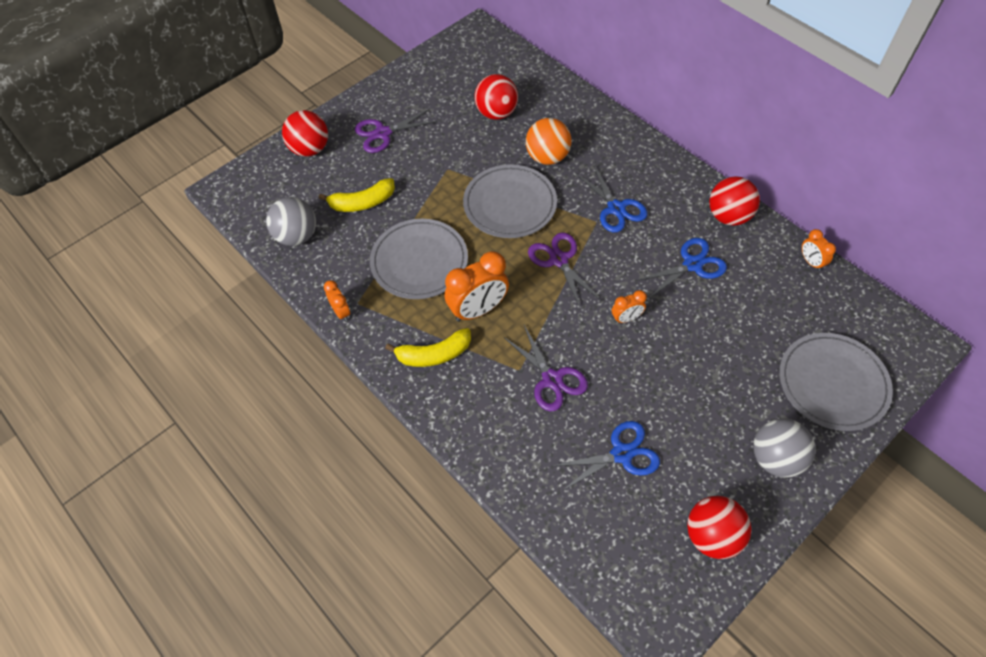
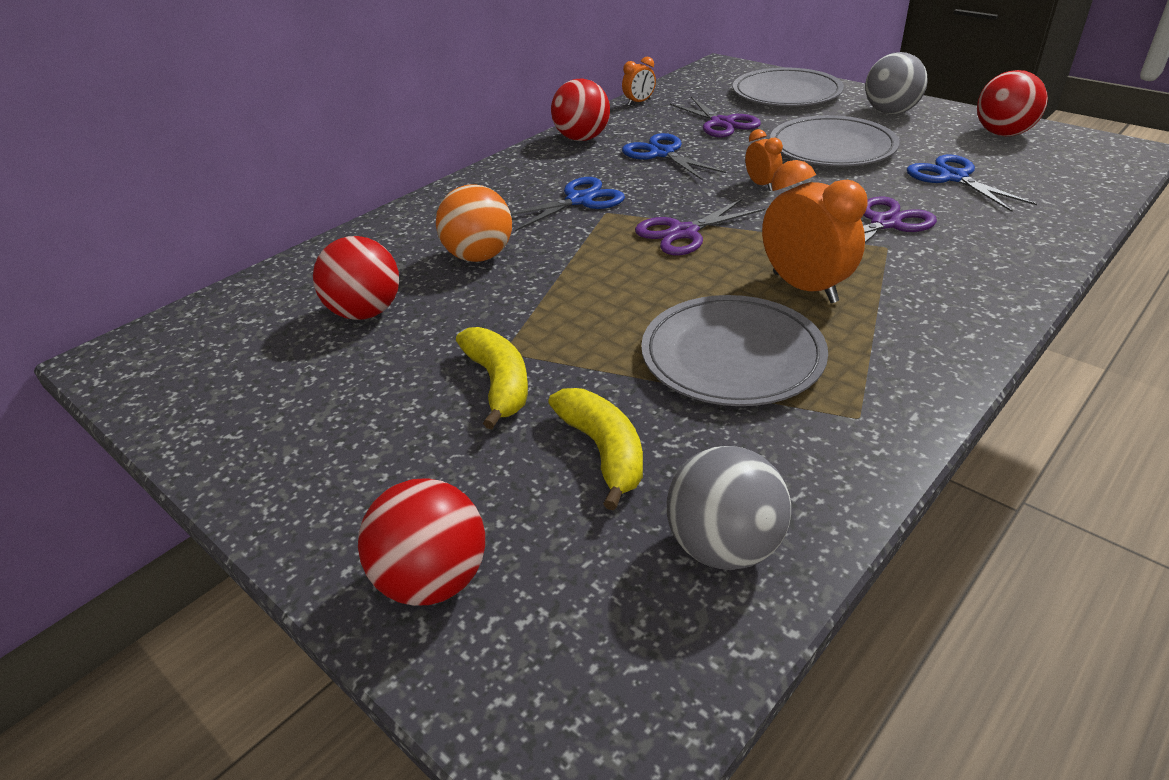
camera: 95 degrees left, 20 degrees down
orange clock [324,280,350,321] -> none
purple scissors [355,109,438,153] -> purple scissors moved to [670,97,761,137]
yellow banana [385,328,471,367] -> yellow banana moved to [456,327,528,429]
grey plate [463,164,557,238] -> grey plate moved to [770,115,900,166]

